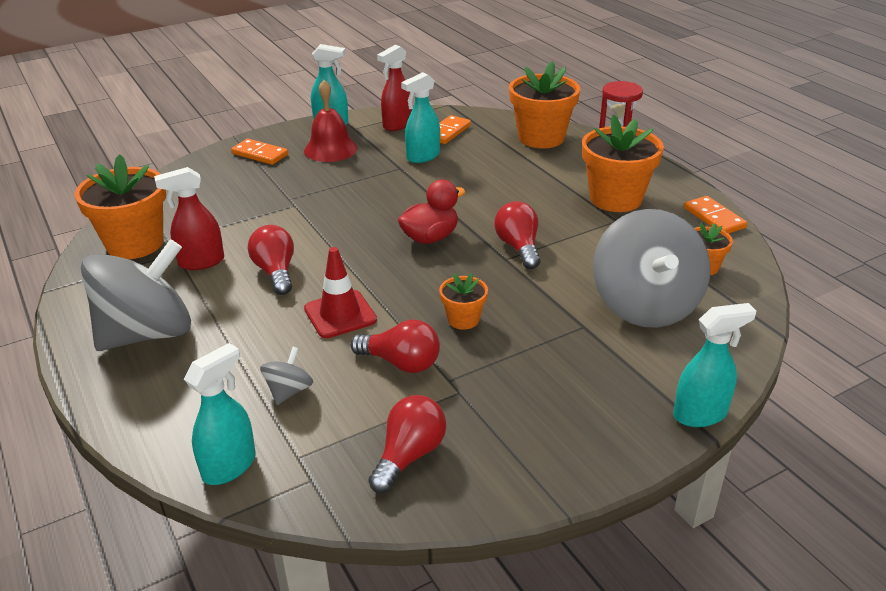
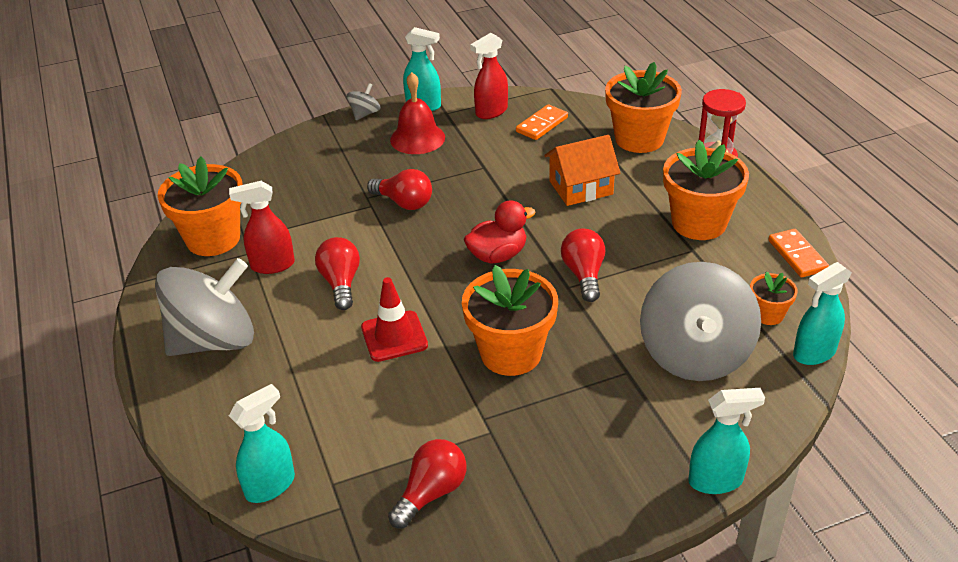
camera: 10 degrees right, 5 degrees up
orange domino [231,139,288,165] -> none
grey spinning top [260,347,313,405] -> grey spinning top moved to [347,83,381,120]
red light bulb [350,320,440,373] -> red light bulb moved to [367,169,432,210]
turquoise spray bottle [401,72,440,163] -> turquoise spray bottle moved to [793,262,852,365]
orange flower pot [439,273,488,330] -> orange flower pot [462,265,558,376], size x1.99
none -> orange house [544,135,620,206]

